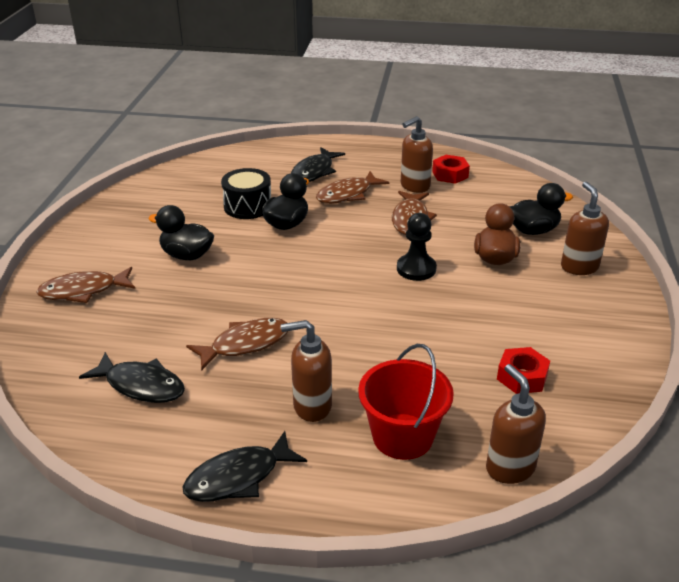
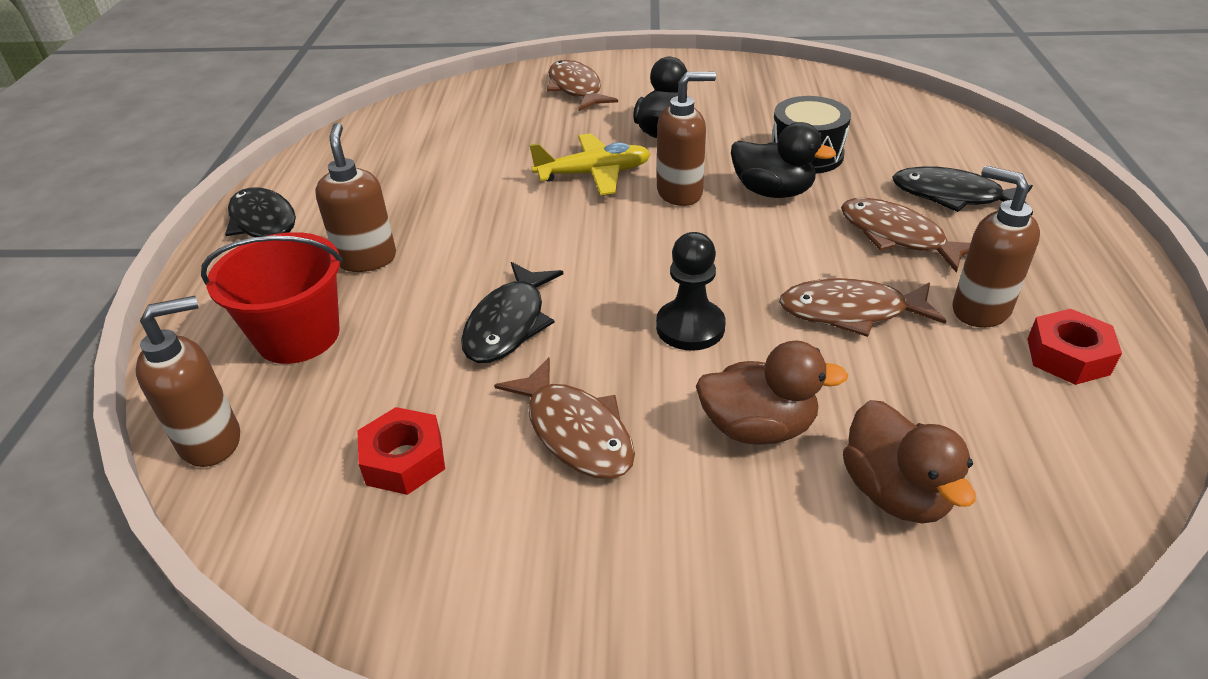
camera: 85 degrees right, 5 degrees up
black fish [79,352,185,403] -> black fish moved to [461,262,563,363]
brown fish [186,318,288,370] -> brown fish moved to [494,357,635,479]
black duck [509,183,573,235] -> brown duck [843,400,976,523]
brown soap dispenser [561,182,609,275] -> brown soap dispenser moved to [657,72,716,206]
none -> yellow plane [530,133,651,195]

